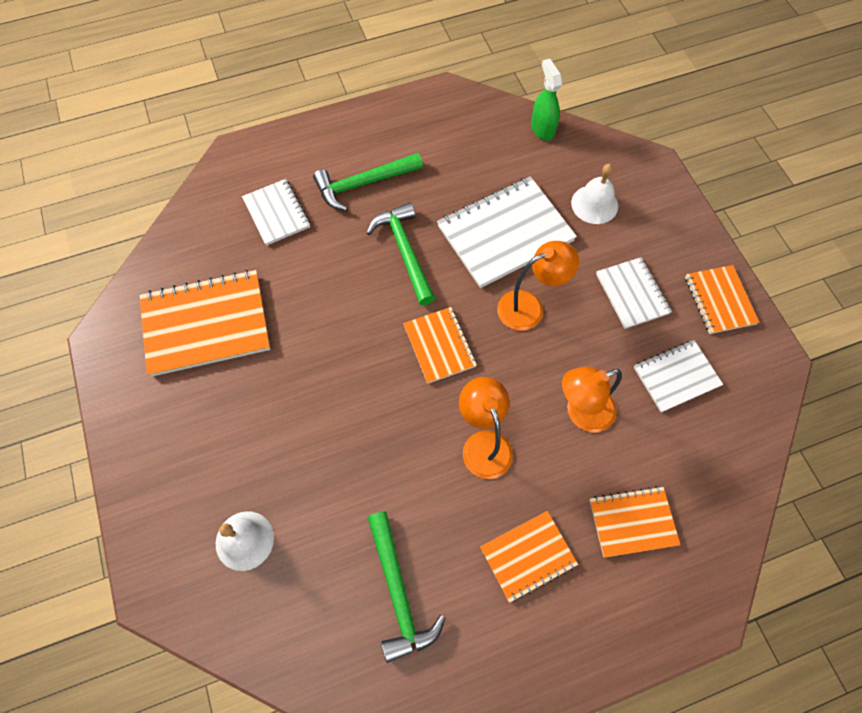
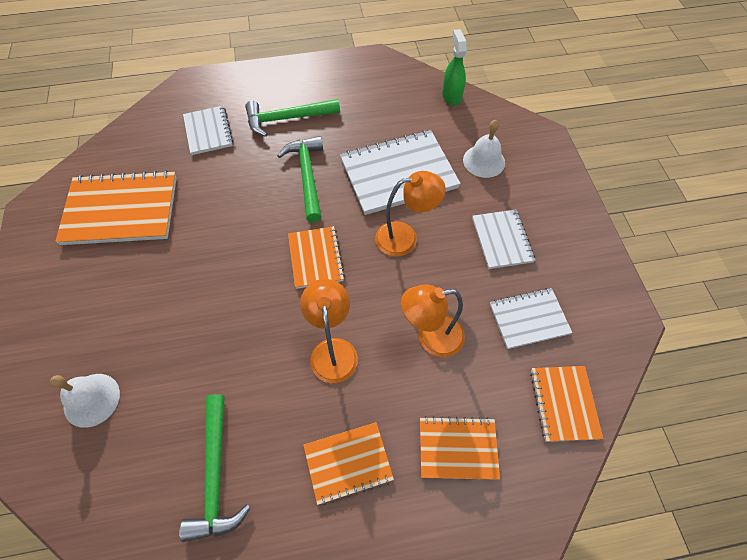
camera: 10 degrees right, 5 degrees down
orange notebook [685,265,759,334] -> orange notebook moved to [530,366,603,442]

